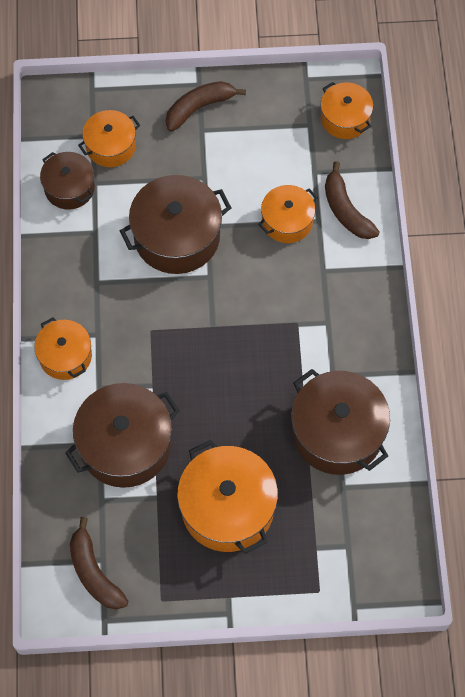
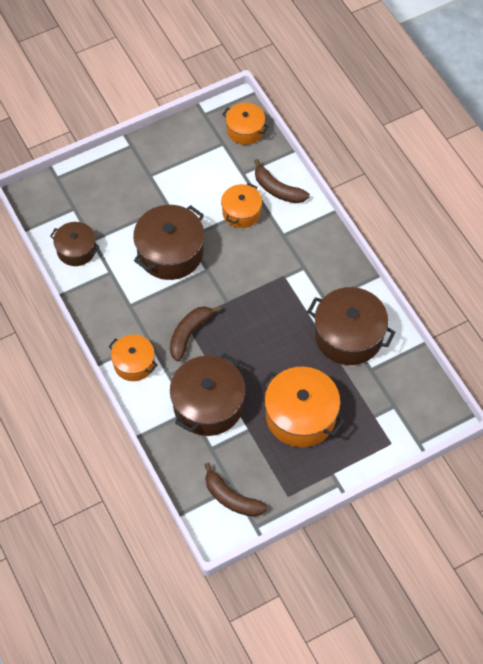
camera: 25 degrees left, 5 degrees down
orange pot [78,110,140,167] -> none
brown banana [166,81,246,132] -> brown banana moved to [170,306,221,361]

